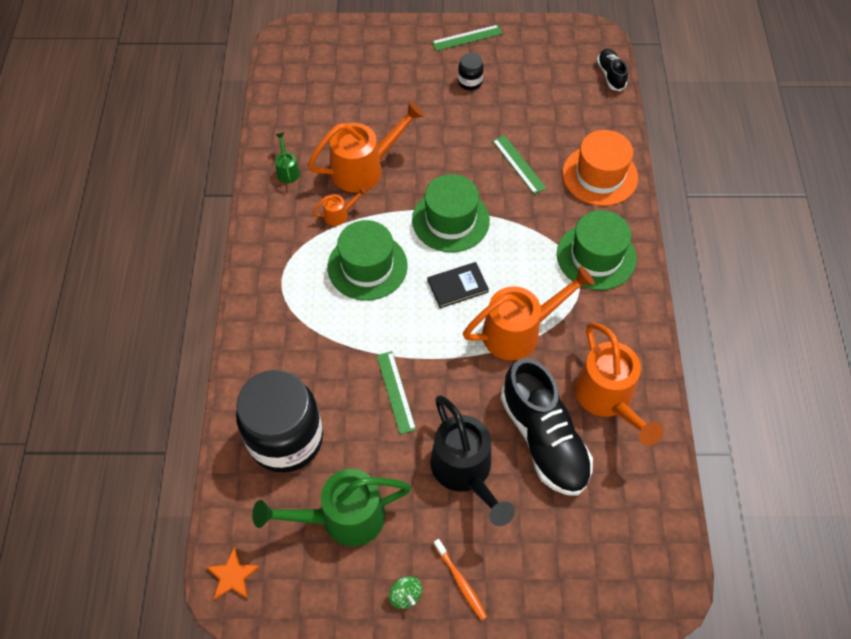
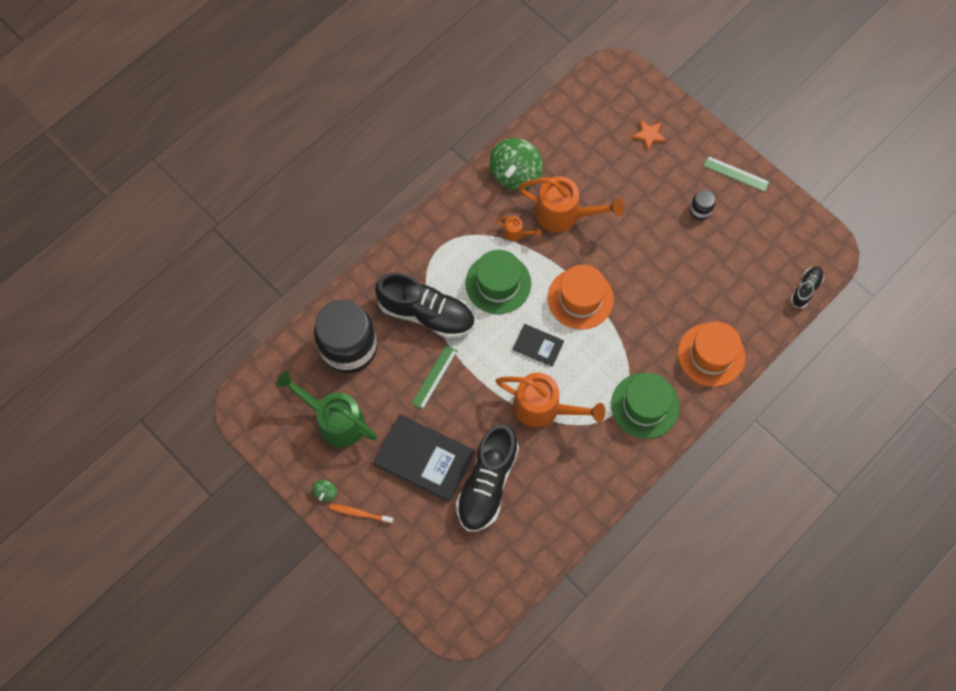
camera: 45 degrees right, 10 degrees up
orange star [206,548,260,600] -> orange star moved to [631,119,667,151]
green watering can [275,133,300,183] -> green spinning top [490,138,543,190]
green hat [412,174,490,252] -> orange hat [548,265,614,330]
black watering can [430,396,515,526] -> black book [373,414,475,502]
orange toothbrush [434,539,487,621] -> orange toothbrush turned 90 degrees clockwise [329,504,393,524]
green ruler [492,135,546,194] -> none
orange watering can [575,322,663,446] -> none
none -> black shoe [375,273,475,338]

